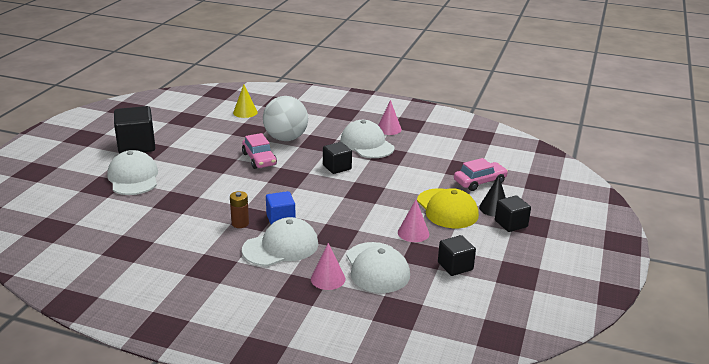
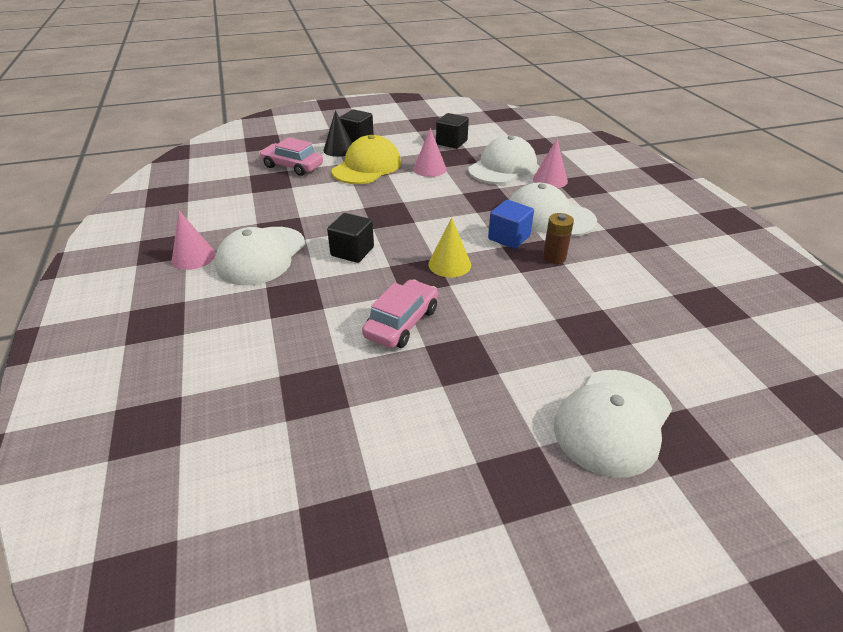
camera: 125 degrees left, 10 degrees up
black cube [114,106,156,154] -> none
yellow cone [233,84,258,118] -> yellow cone moved to [428,217,471,277]
white ball [263,96,308,141] -> none

